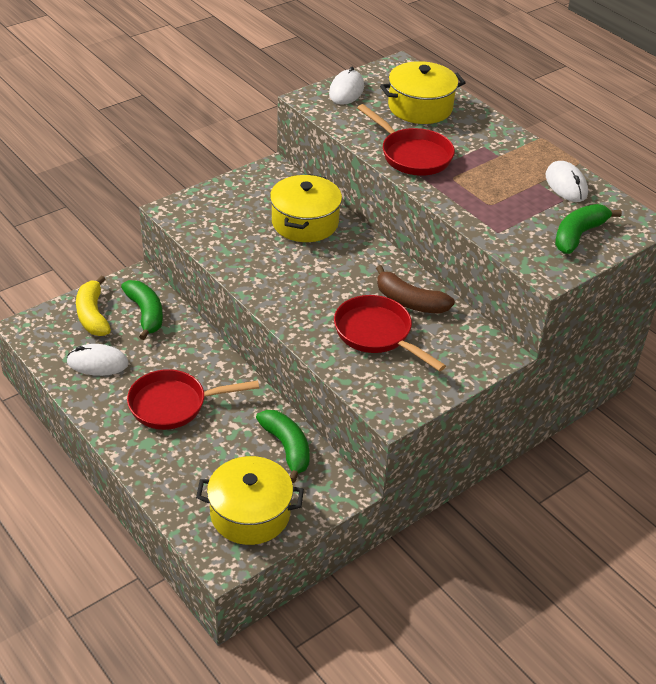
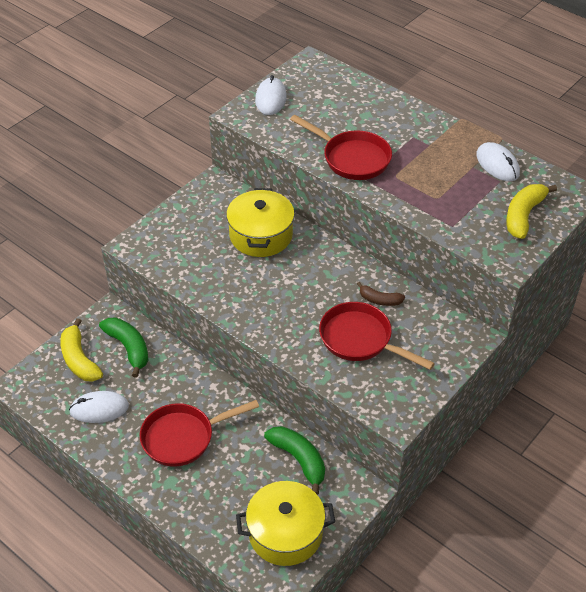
camera: 10 degrees left, 5 degrees up
brown banana [376,265,455,314] -> brown banana [357,282,405,306], size x0.60
yellow pot [380,61,466,124] -> none
green banana [555,204,622,254] -> yellow banana [506,184,557,239]

